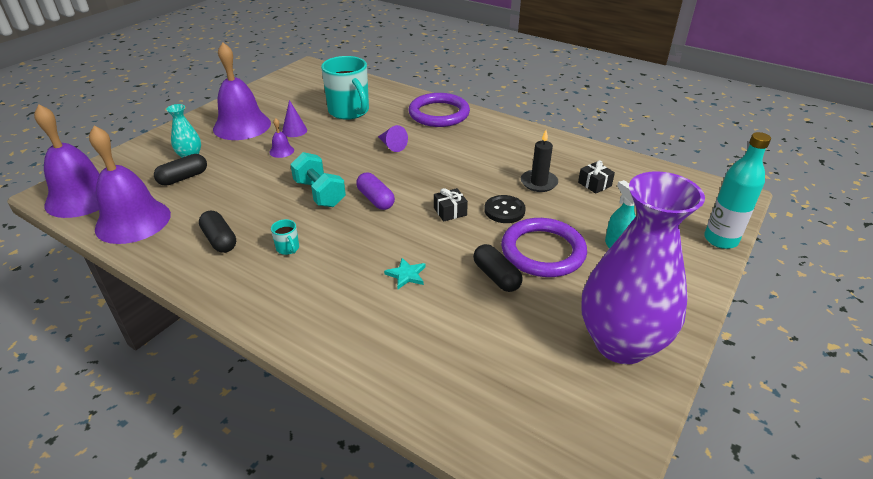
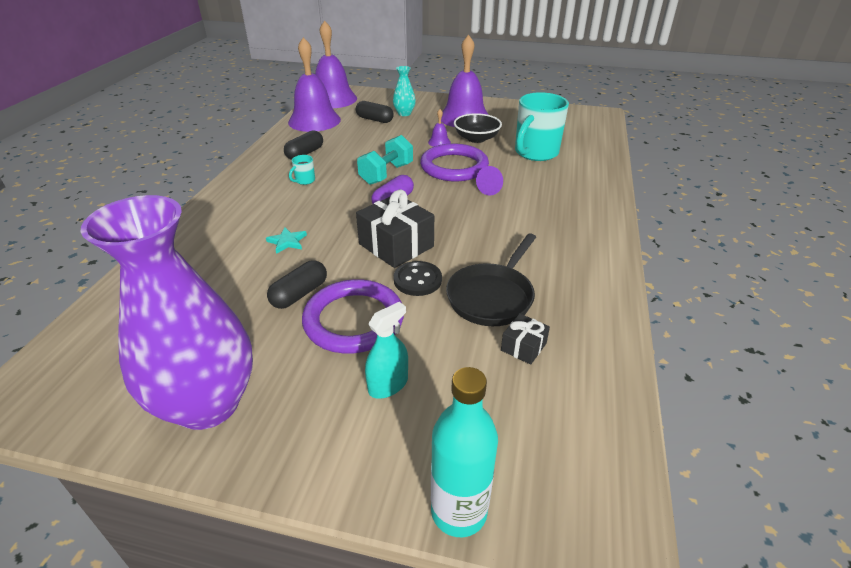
camera: 70 degrees right, 0 degrees up
purple cone [282,100,307,137] -> black bowl [454,113,502,143]
purple ring [409,93,470,127] -> purple ring moved to [420,144,489,181]
black gift [434,188,468,222] -> black gift [356,190,434,268], size x1.97
black candle [521,130,558,192] -> black pan [446,233,536,326]

